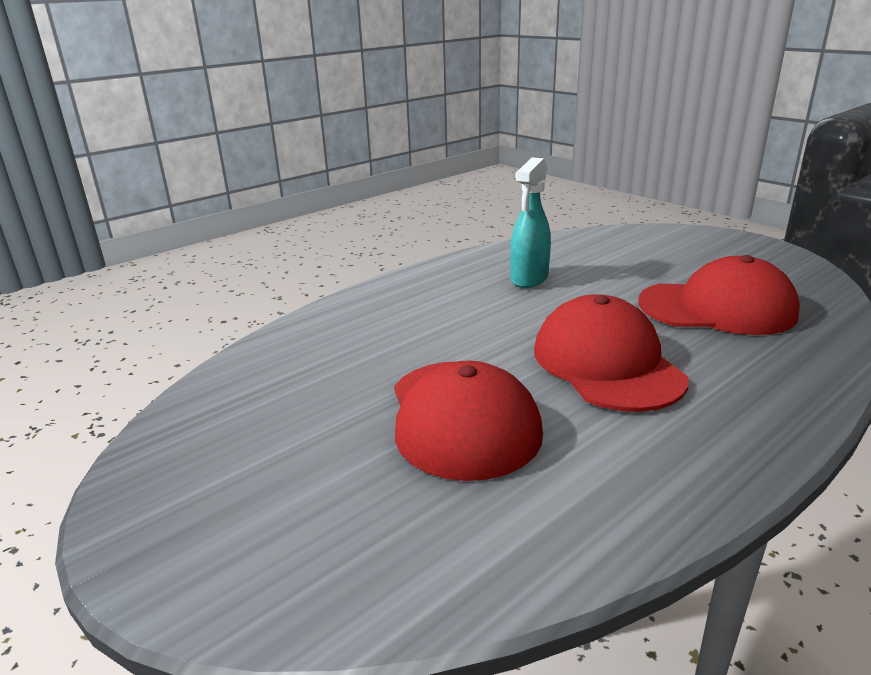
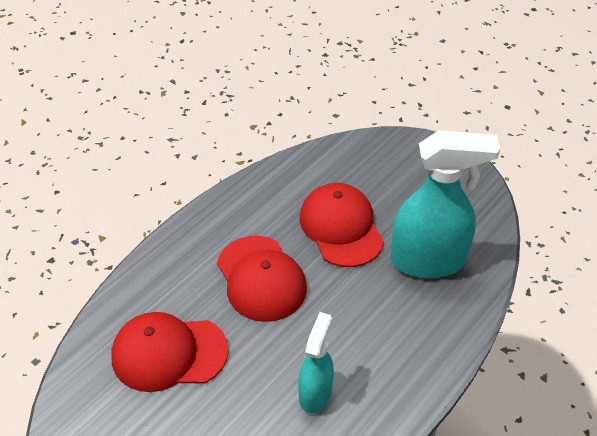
camera: 170 degrees right, 20 degrees up
none -> turquoise spray bottle [390,130,500,278]

